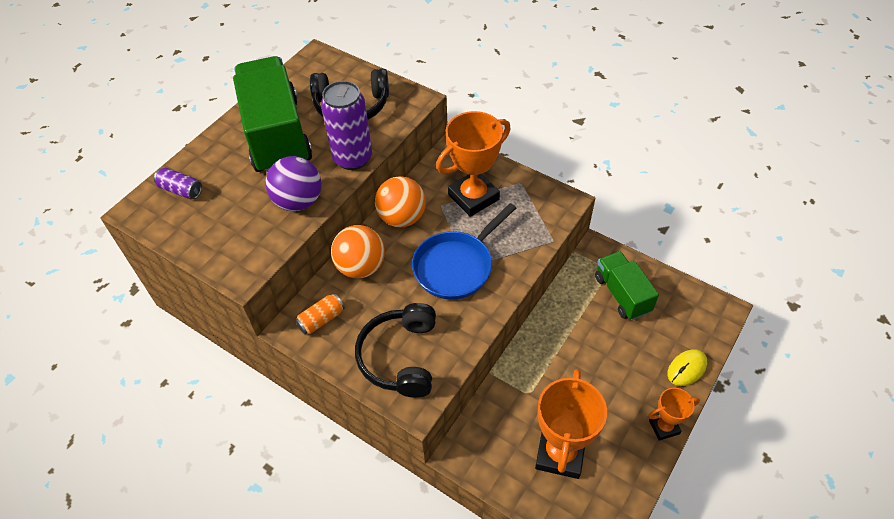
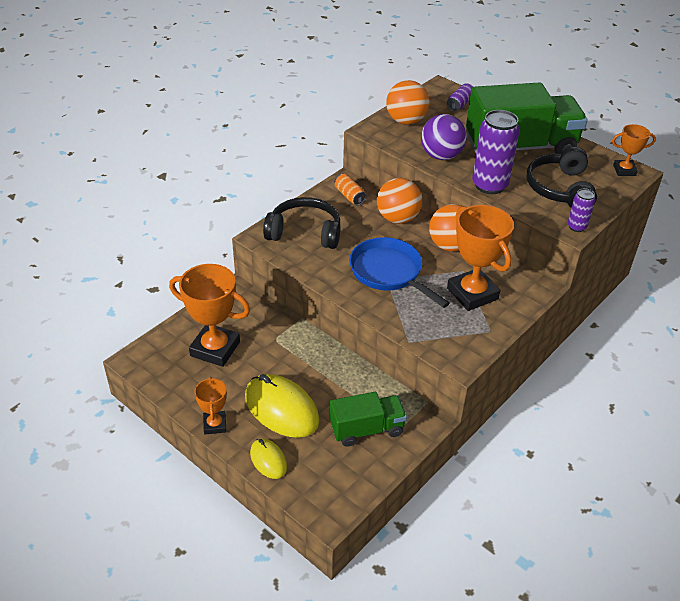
camera: 95 degrees right, 10 degrees down
none -> yellow mouse [245,374,319,438]
none -> orange ball [386,80,429,125]
none -> purple can [568,188,595,232]
none -> orange trophy [612,124,656,176]

